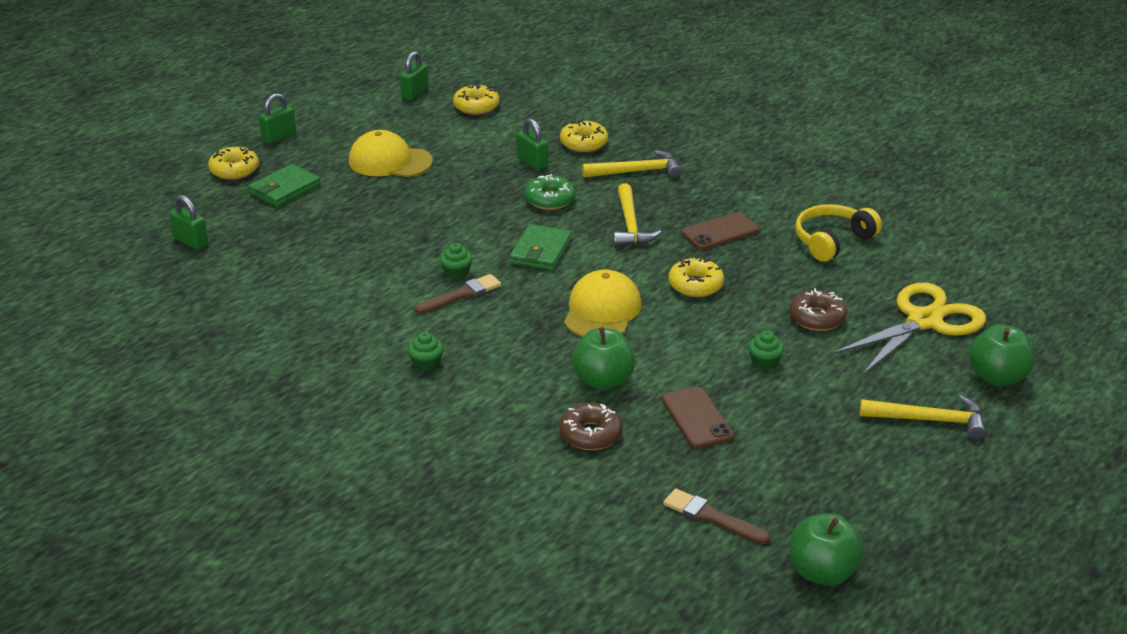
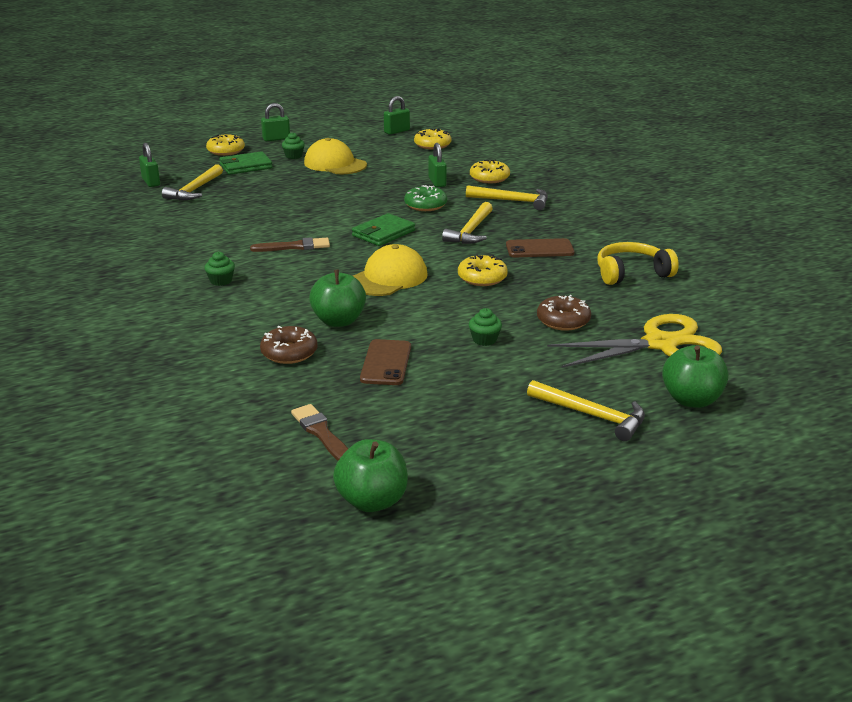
camera: 25 degrees right, 5 degrees down
green cupcake [439,243,472,280] -> green cupcake moved to [282,132,305,159]
none -> yellow hammer [162,164,223,201]

